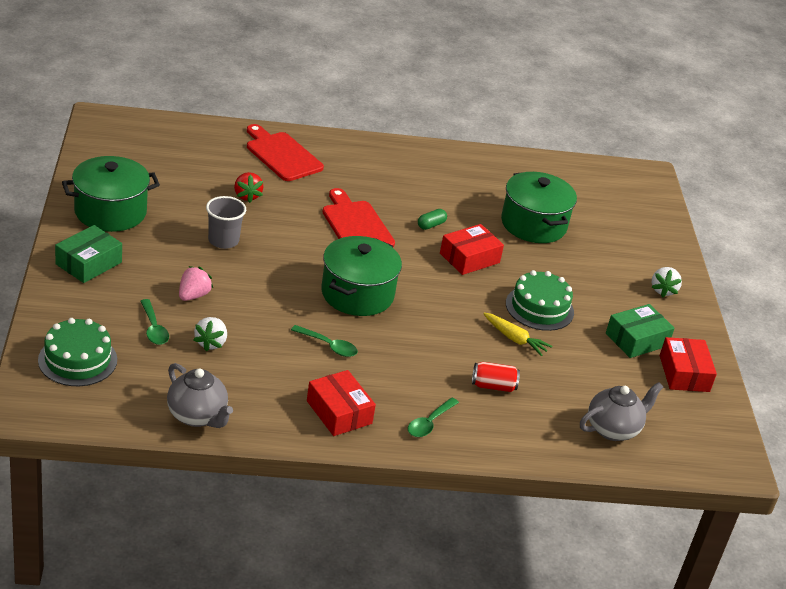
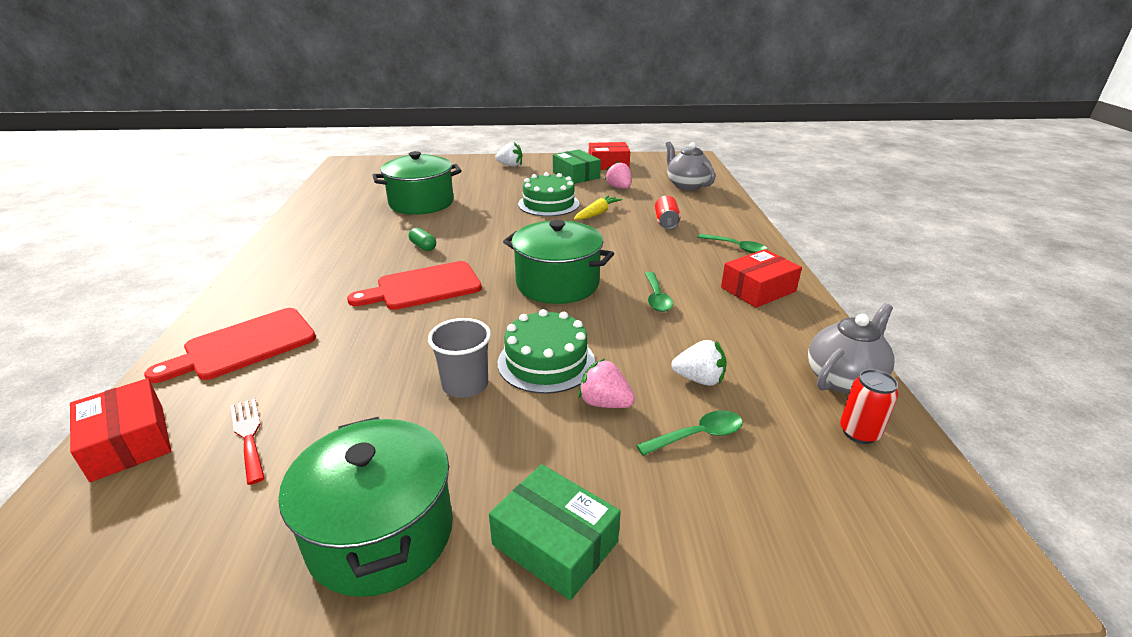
camera: 85 degrees left, 5 degrees down
green cake [38,318,117,386] -> green cake moved to [498,309,595,394]
red strawberry [234,172,264,203] -> none
green spoon [291,325,358,357] -> green spoon turned 150 degrees clockwise [645,272,673,312]
red box [440,224,504,275] -> red box moved to [70,378,171,482]
none -> red fork [230,398,265,485]
none -> pink strawberry [605,161,631,189]
none -> red can [840,369,898,444]

